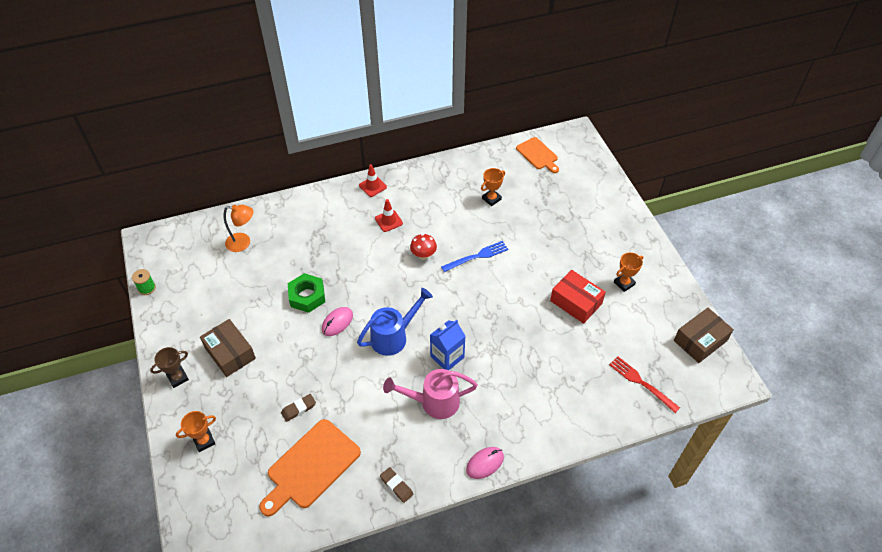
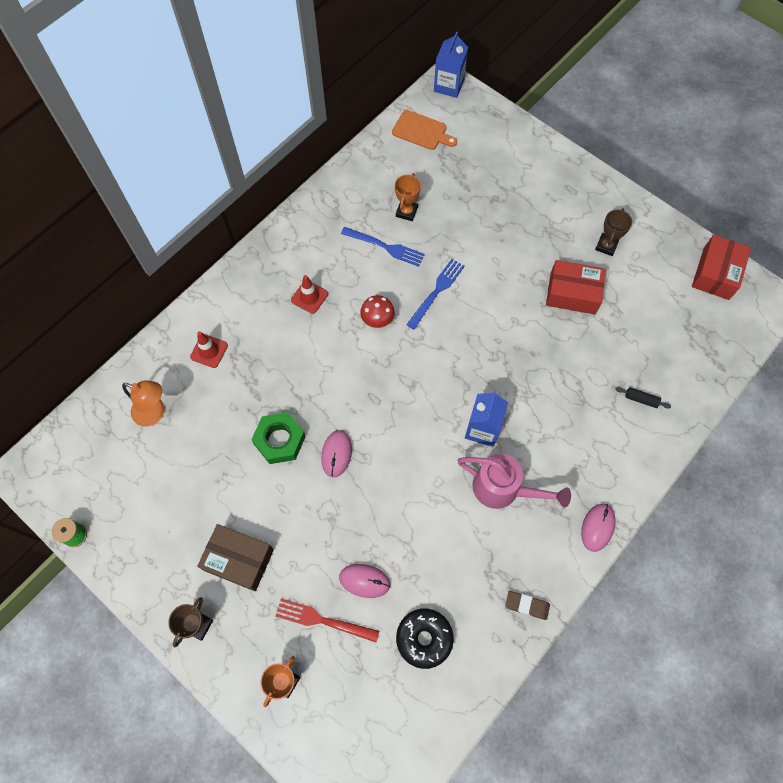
camera: 30 degrees left, 15 degrees up
orange lamp [224,205,253,252] -> orange lamp turned 45 degrees clockwise [122,381,165,426]
orange cutting board [259,419,361,516] -> black donut [396,608,454,669]
brown eraser [281,394,316,422] -> pink mouse [339,564,391,598]
blue watering can [357,288,433,356] -> none
red traffic cone [359,164,387,197] -> red traffic cone moved to [190,331,228,368]
pink watering can [383,369,478,419] -> pink watering can turned 120 degrees counterclockwise [457,454,571,509]
red fork [609,356,680,413] -> red fork moved to [275,598,379,642]
orange trophy [614,252,643,292] -> brown trophy [595,208,632,256]
brown box [674,308,734,363] -> red box [692,235,751,300]
none -> blue fork [341,227,425,267]
none -> blue carton [434,31,468,98]
none -> black rolling pin [615,387,671,409]

